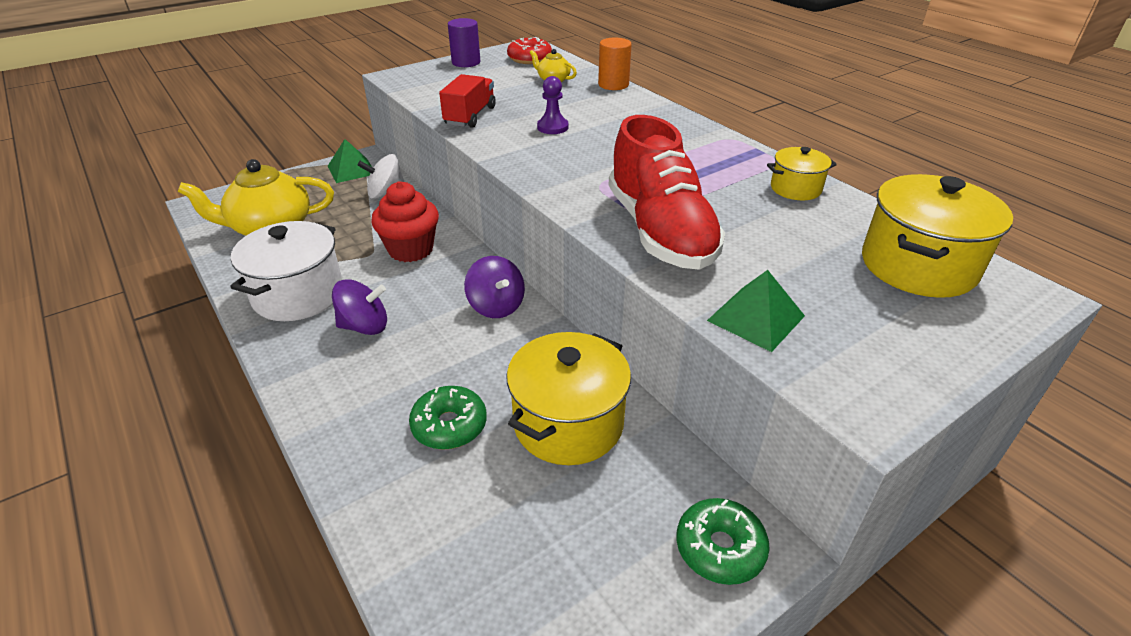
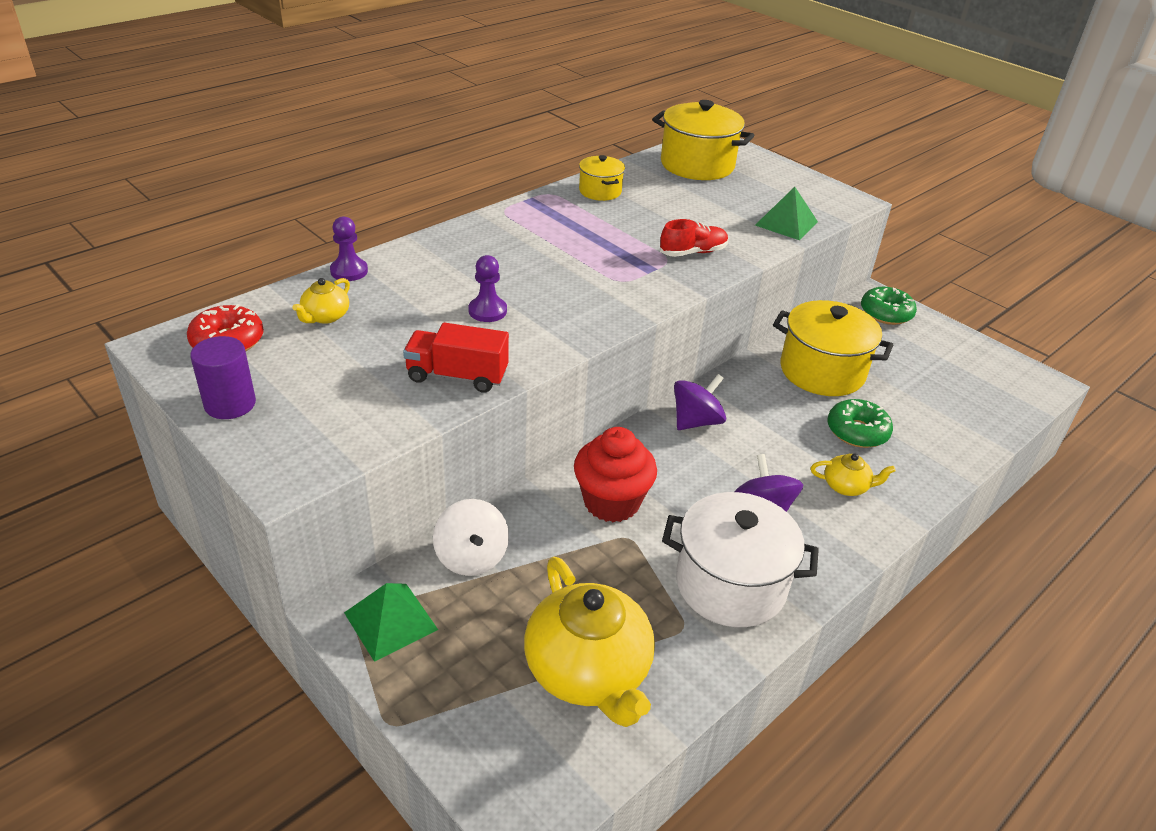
camera: 100 degrees left, 0 degrees up
orange cylinder [598,38,632,90] -> purple pawn [330,216,368,281]
red shoe [609,115,725,270] -> red shoe [660,219,728,257], size x0.47
none -> yellow teapot [811,453,896,496]

